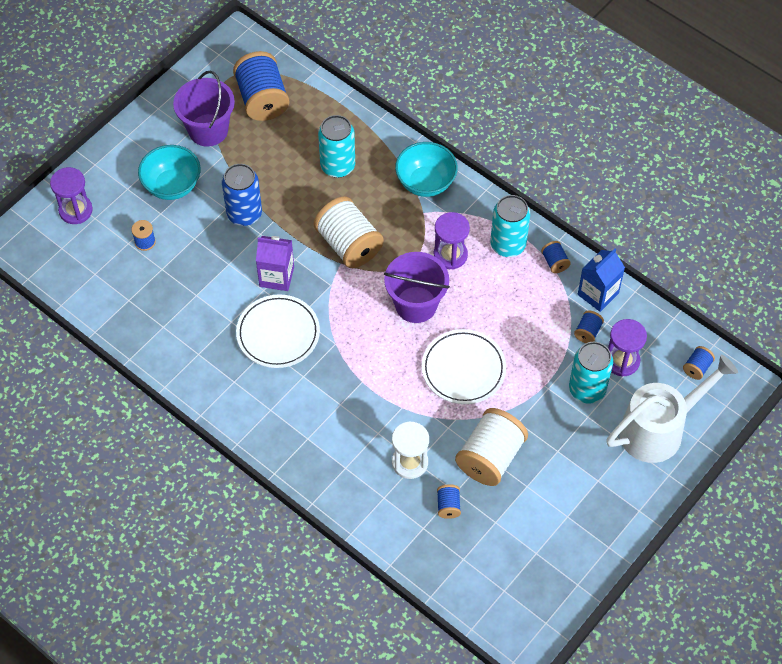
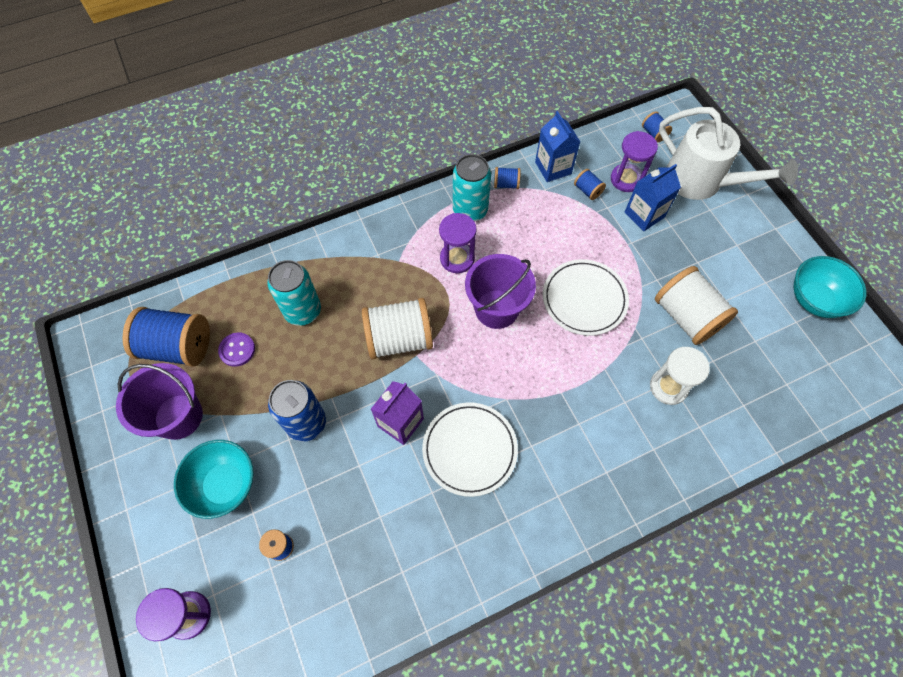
camera: 65 degrees left, 5 degrees up
turquoise bowl [395,142,458,197] -> turquoise bowl moved to [794,256,866,318]
blue spool [437,484,461,519] -> none
turquoise can [569,342,613,404] -> blue carton [625,164,681,231]
white watering can [606,355,738,463] -> white watering can turned 135 degrees clockwise [659,107,798,200]
none -> purple button [218,332,255,367]

